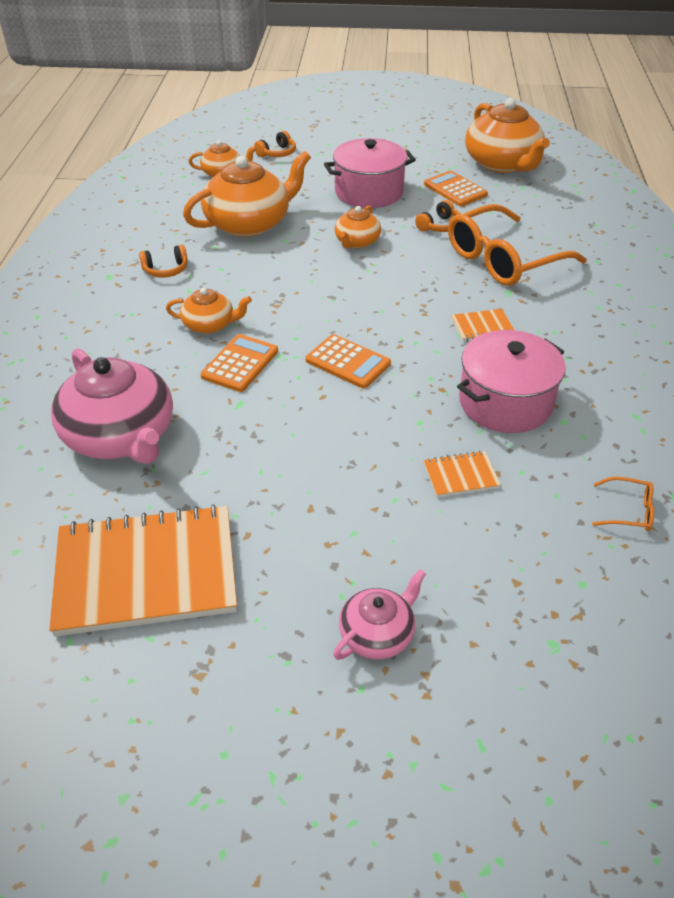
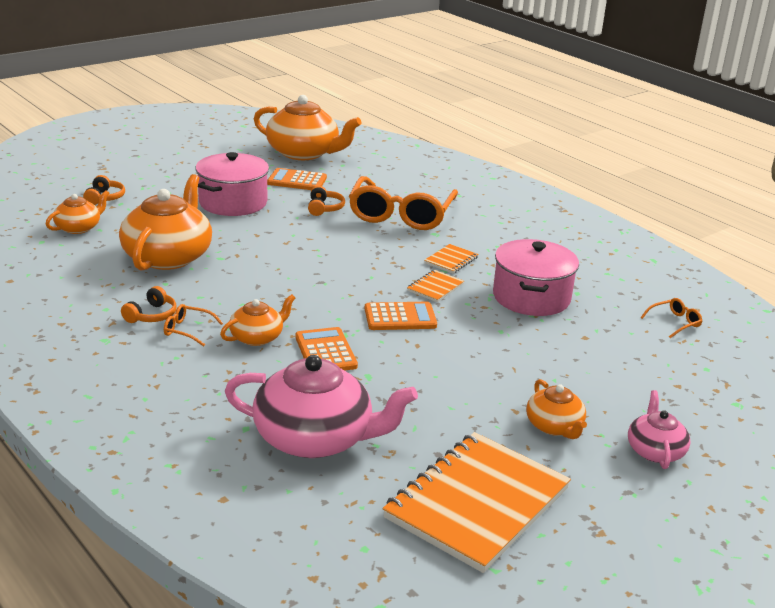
camera: 45 degrees left, 15 degrees down
orange teapot [335,206,381,249] -> orange teapot moved to [526,379,587,439]
orange notebook [424,451,501,497] -> orange notebook moved to [407,270,464,302]
none -> orange glasses [164,304,223,347]

